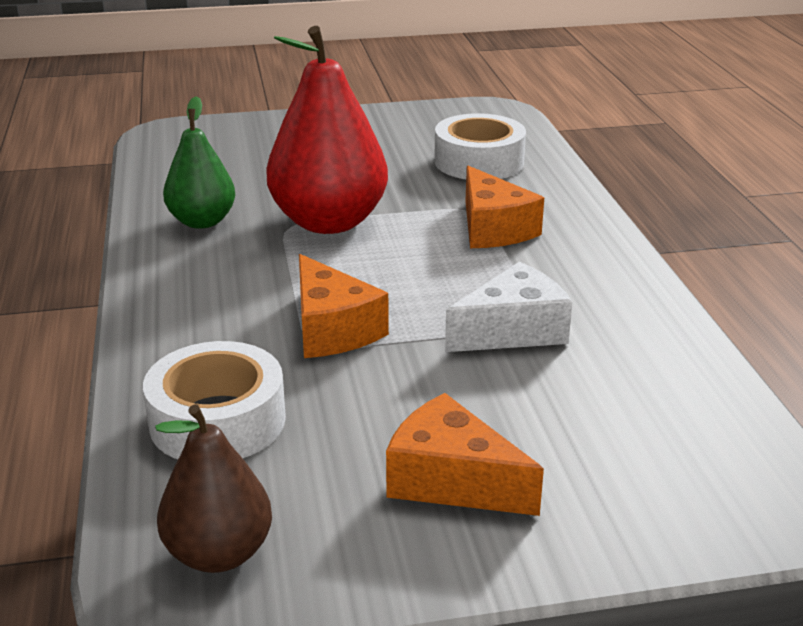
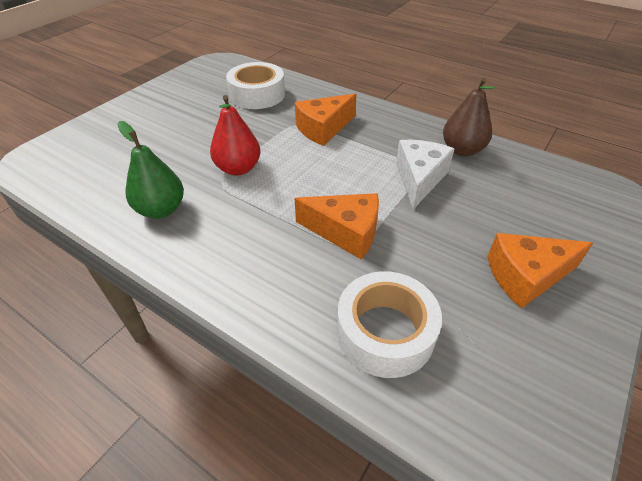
camera: 45 degrees left, 15 degrees up
brown pear [155,404,272,573] -> brown pear moved to [443,78,495,156]
red pear [266,26,388,234] -> red pear [210,95,260,176], size x0.59
orange cheese [465,166,544,248] -> orange cheese turned 120 degrees clockwise [295,94,356,146]

